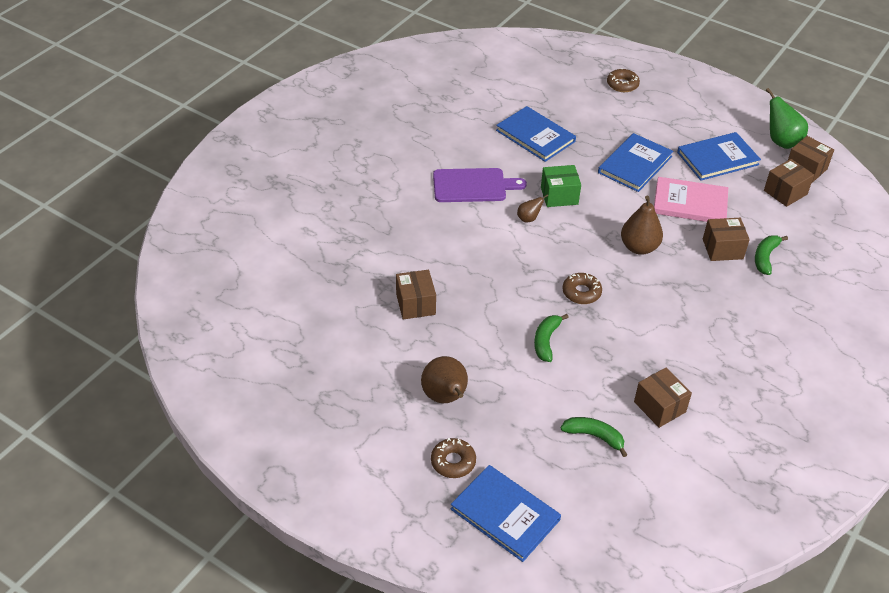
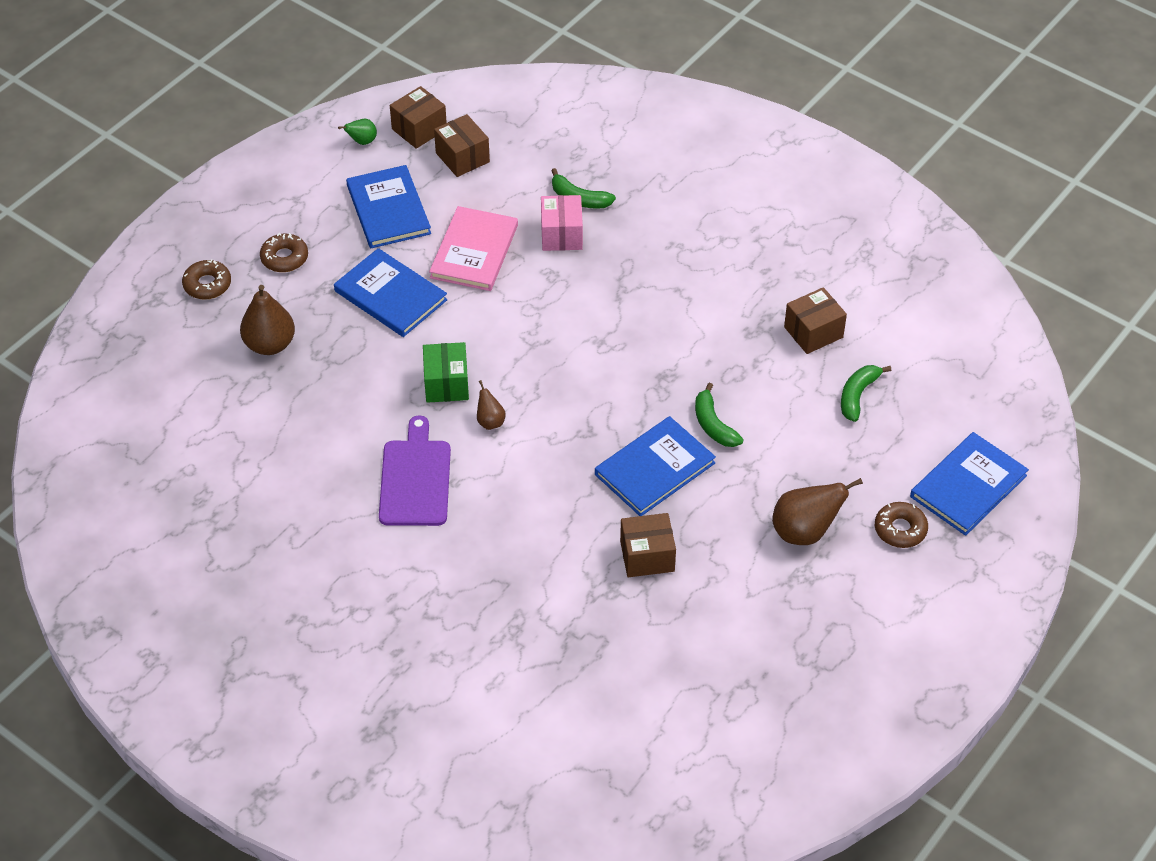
camera: 85 degrees left, 5 degrees up
blue book [496,106,576,162] -> blue book moved to [595,416,716,516]
green banana [534,314,569,362] -> green banana turned 45 degrees clockwise [695,383,744,447]
brown donut [562,273,602,304] -> brown donut moved to [260,233,308,272]
brown pear [621,195,663,255] -> brown pear moved to [240,285,295,355]
brown box [703,218,750,261] -> pink box [541,195,583,251]
green pear [766,88,808,149] -> green pear [338,119,377,145], size x0.53

